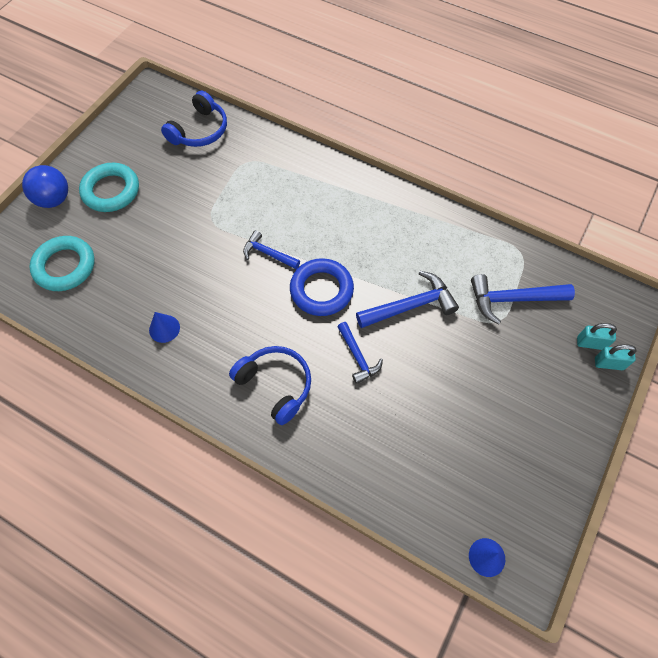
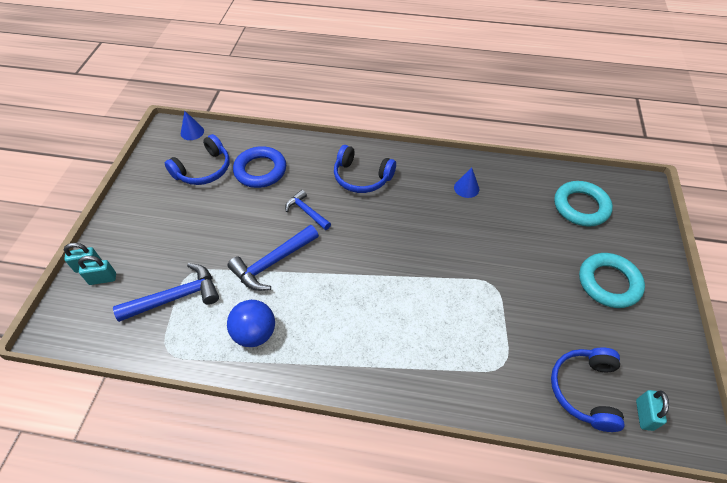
camera: 160 degrees right, 10 degrees down
blue ball [22,165,68,208] -> blue ball moved to [227,300,275,347]
blue hammer [243,230,300,269] -> none
blue ring [290,258,354,316] -> blue ring moved to [233,146,286,188]
none -> blue headphones [165,134,230,185]
none -> turquoise padlock [636,390,669,431]

